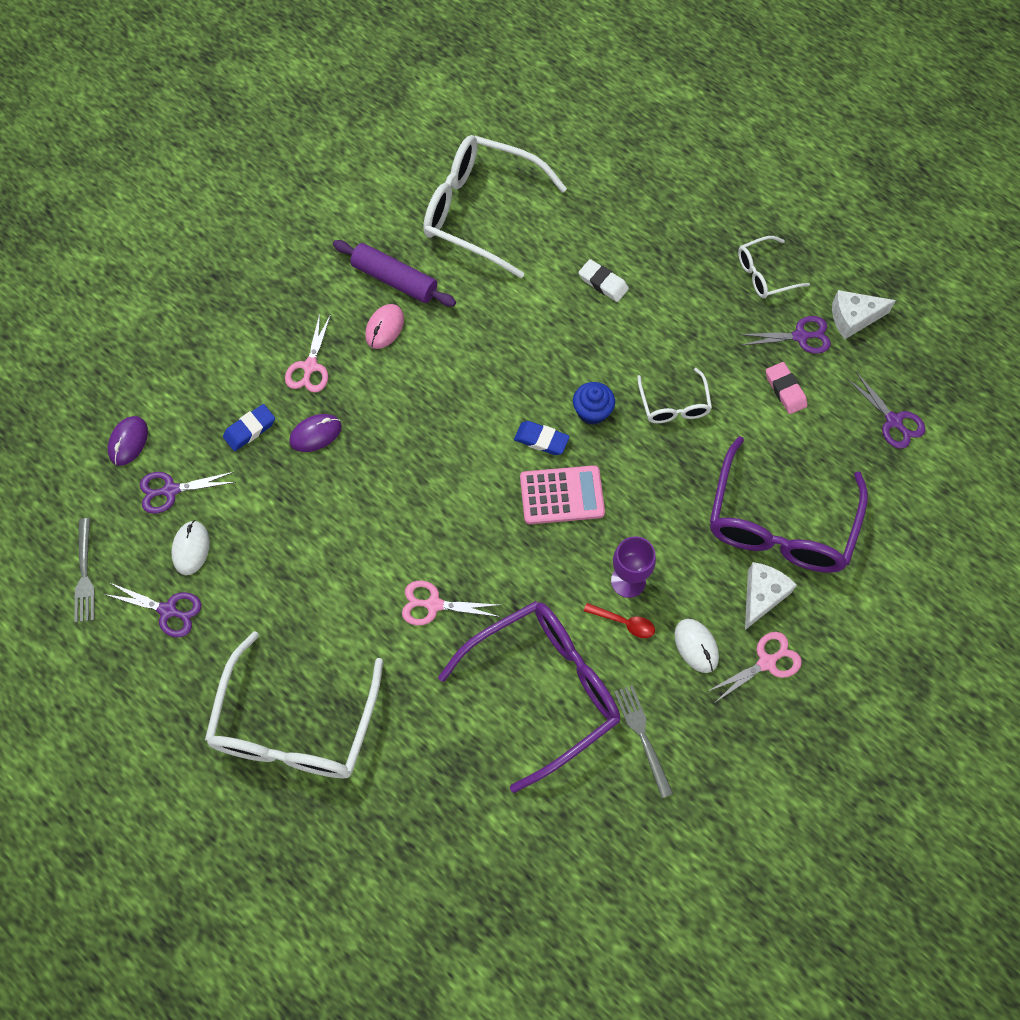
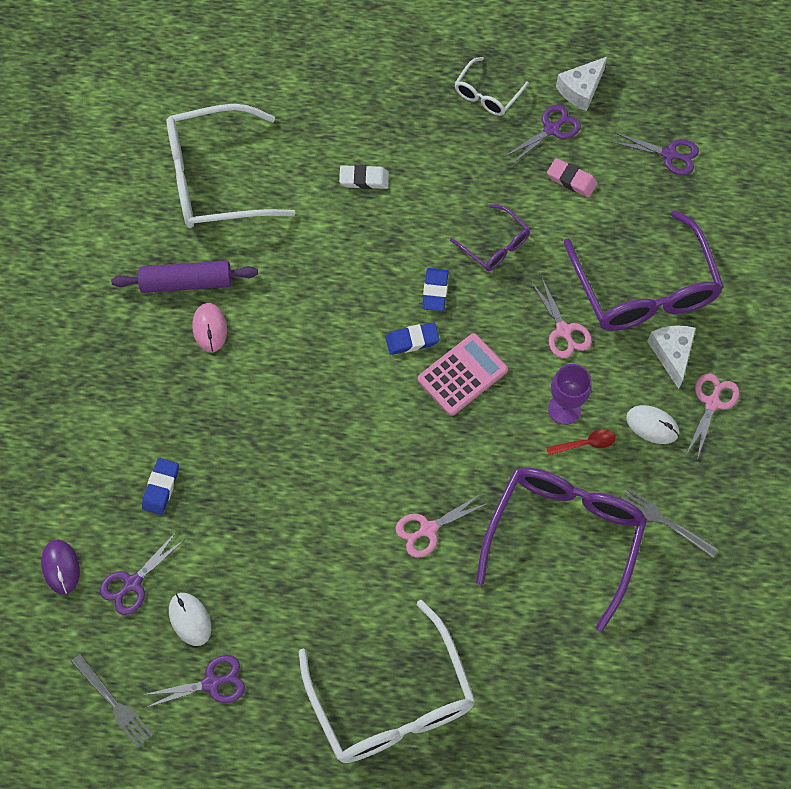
camera: 35 degrees left, 0 degrees up
pink scissors [285,314,331,393] -> pink scissors moved to [531,278,592,358]
purple mouse [289,414,342,452] -> none
blue cupcake [573,382,615,425] -> blue eraser [422,268,449,311]
white glasses [637,368,712,423] -> purple glasses [450,205,530,271]

